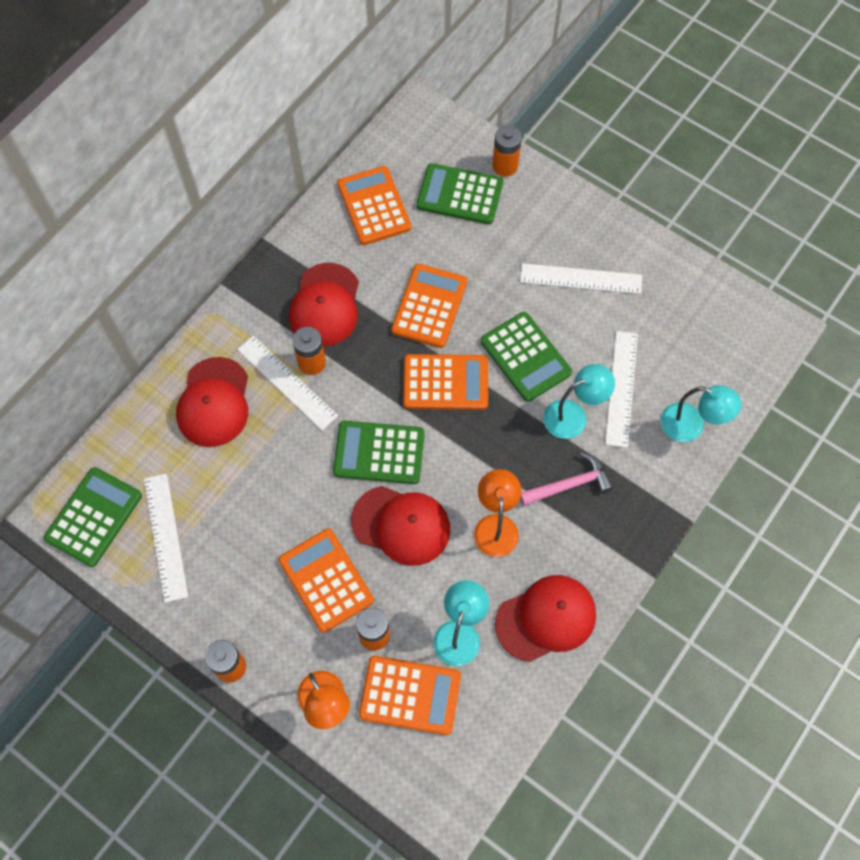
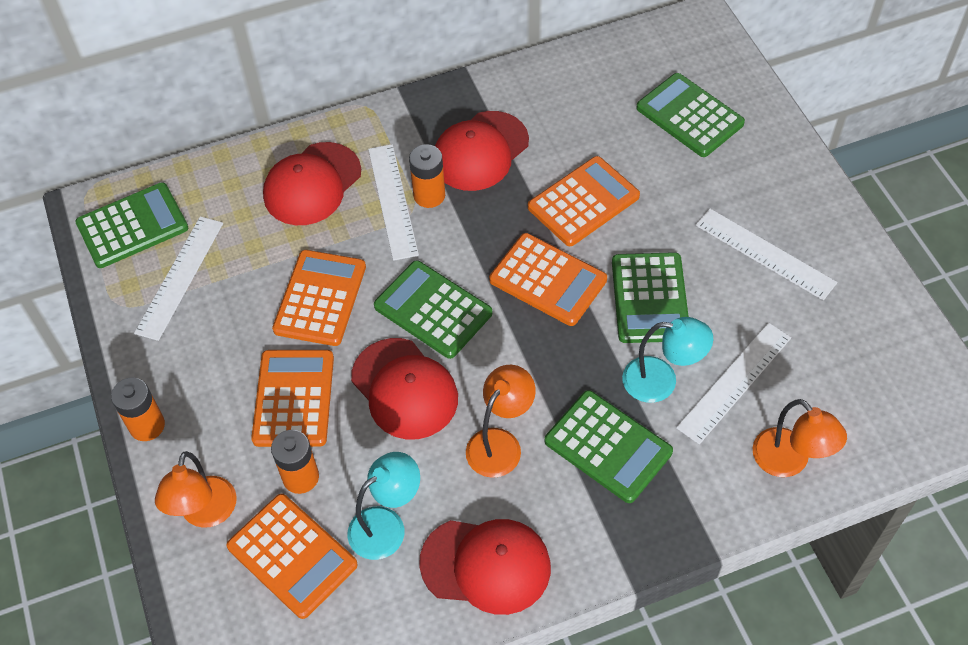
camera: 35 degrees right, 10 degrees down
orange calculator [337,166,411,245] -> orange calculator moved to [272,250,366,346]
orange battery [492,125,522,176] -> none
pink hammer [520,452,613,506] -> green calculator [545,390,673,503]
turquoise lamp [661,385,742,442] -> orange lamp [753,399,847,477]

